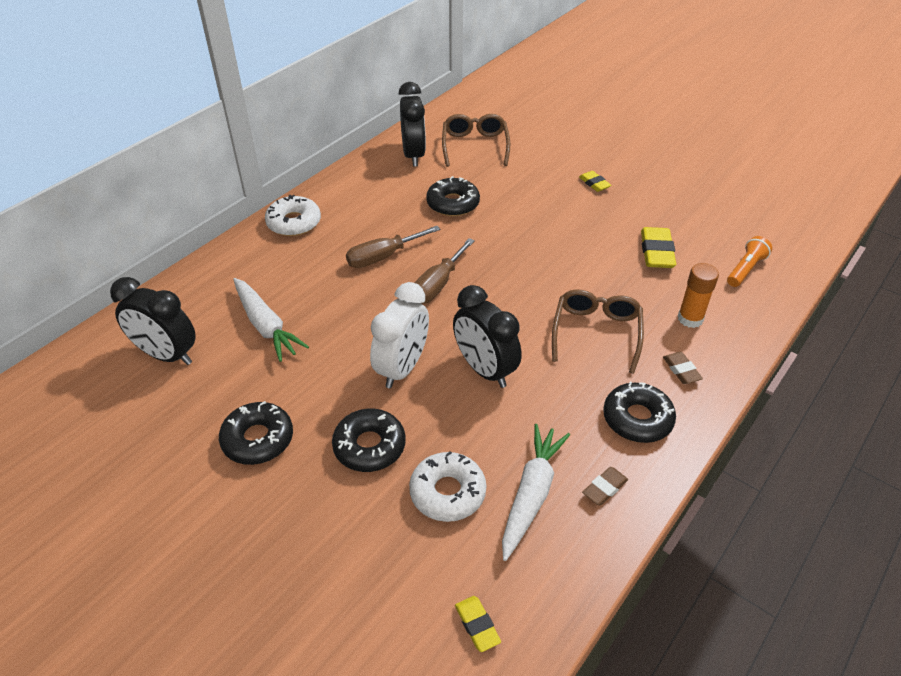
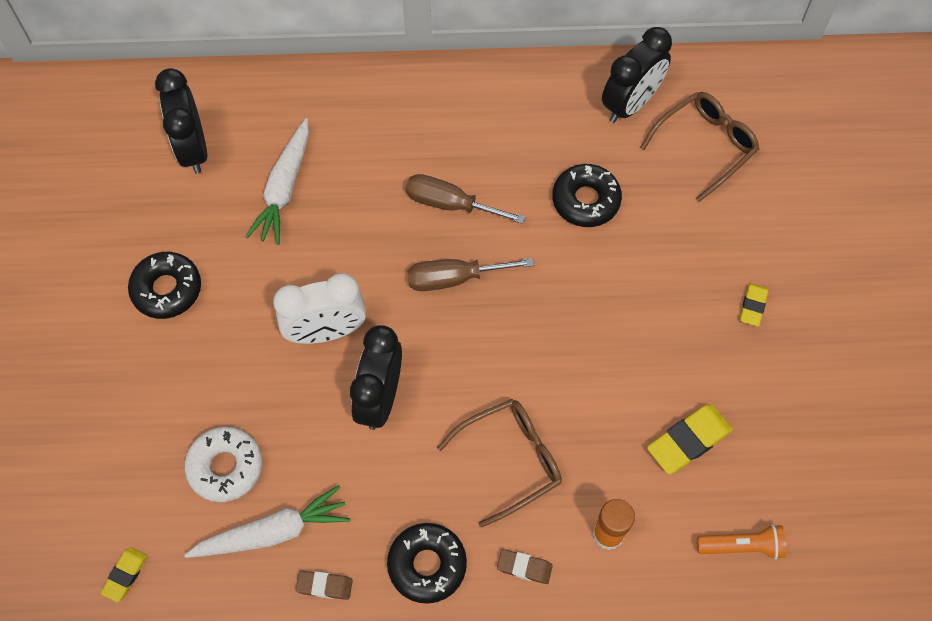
camera: 50 degrees right, 20 degrees up
white donut [265,195,321,236] -> none
black donut [332,409,406,472] -> none
brown eraser [663,352,703,384] -> brown eraser turned 75 degrees clockwise [497,549,553,584]

